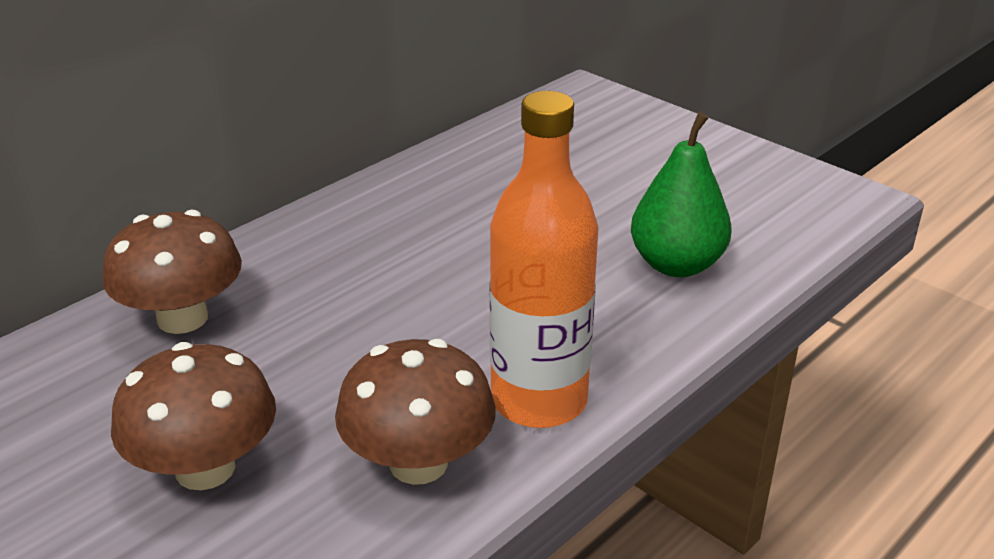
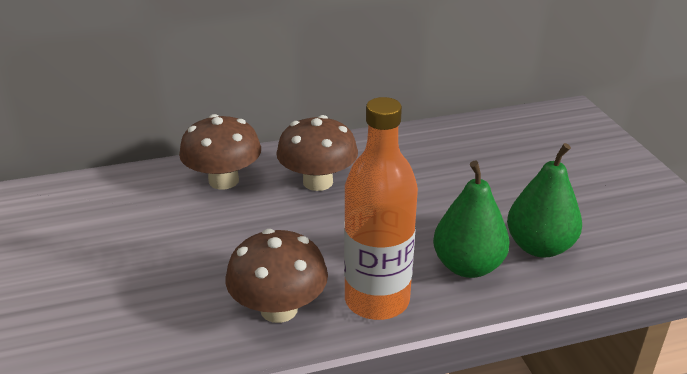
camera: 30 degrees right, 0 degrees up
brown mushroom [111,342,276,490] -> brown mushroom moved to [276,115,358,191]
none -> green pear [433,161,510,278]

